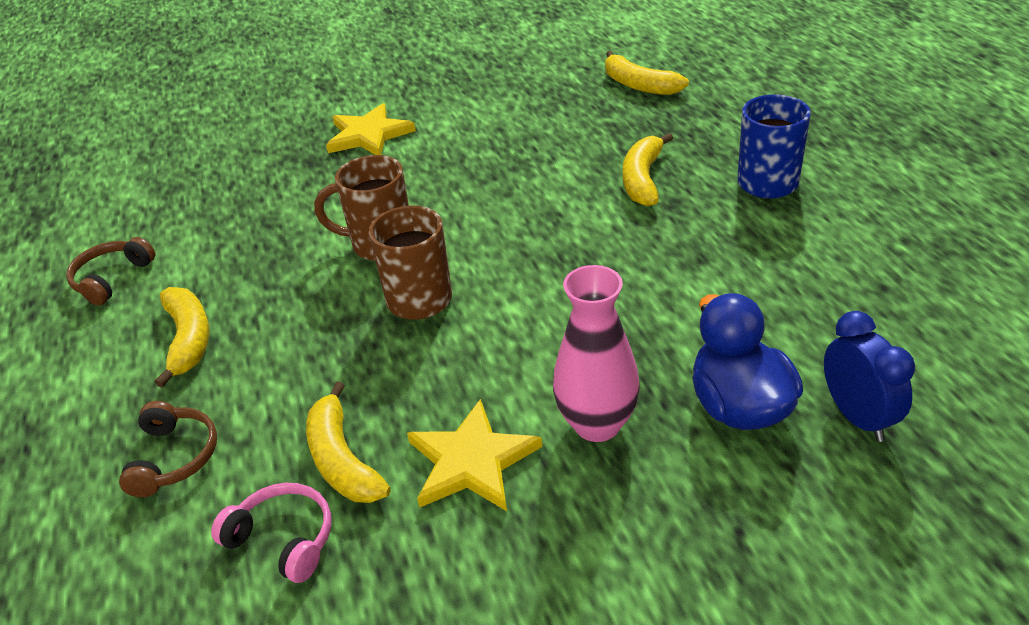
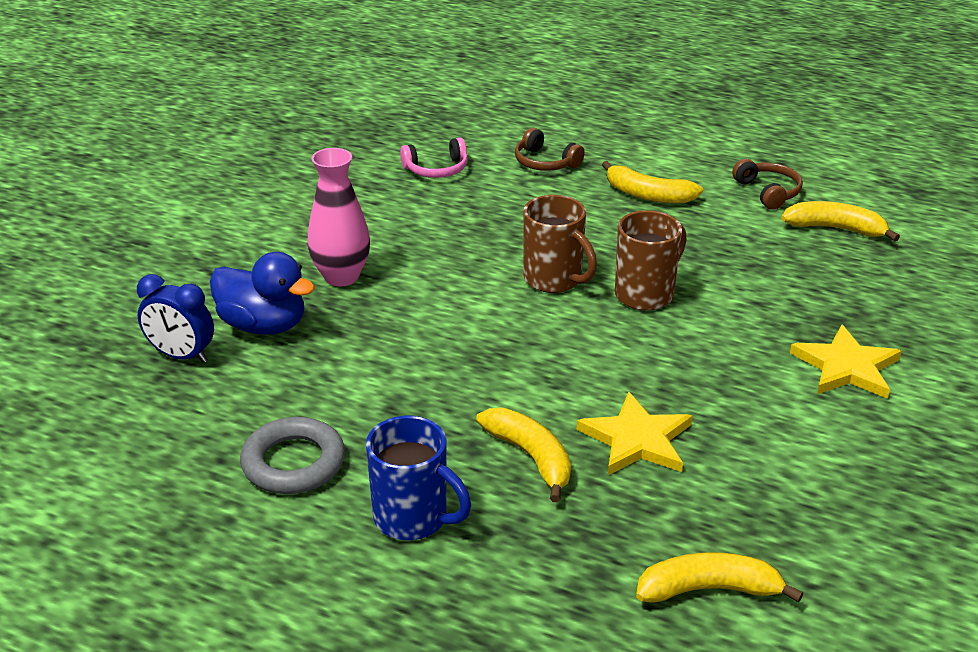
camera: 130 degrees right, 5 degrees down
yellow banana [306,381,391,503] -> yellow banana moved to [781,201,900,241]
yellow star [407,399,542,511] -> yellow star moved to [577,392,692,475]
none -> grey ring [240,417,345,494]

